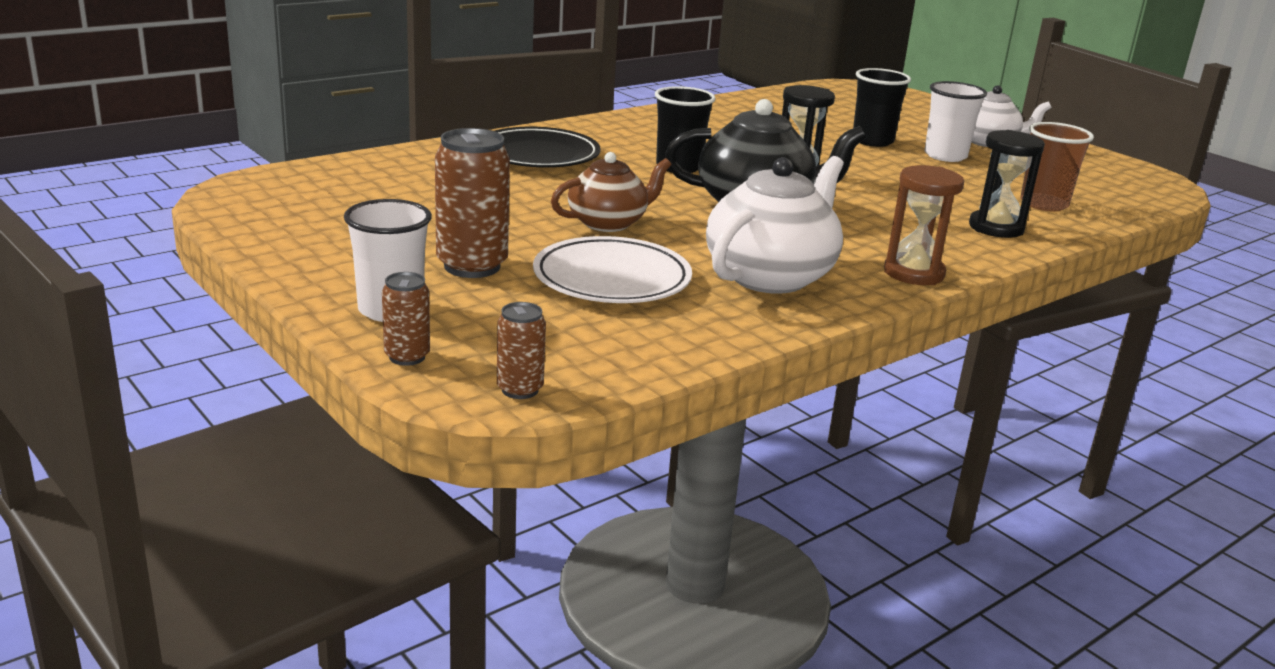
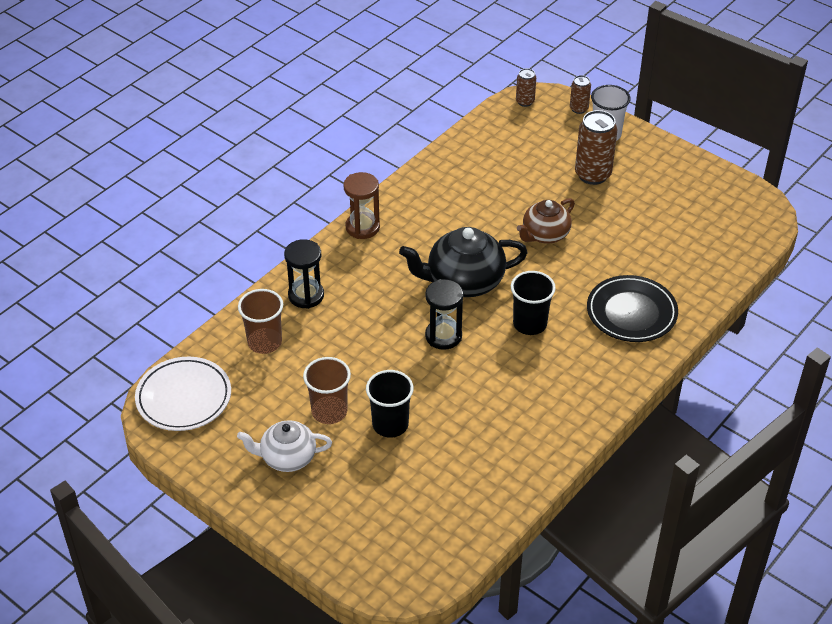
camera: 170 degrees right, 20 degrees up
white plate [533,236,692,303] -> white plate moved to [135,357,231,431]
white teapot [706,156,844,294] -> none
white cup [924,81,987,162] -> brown cup [303,357,351,424]

